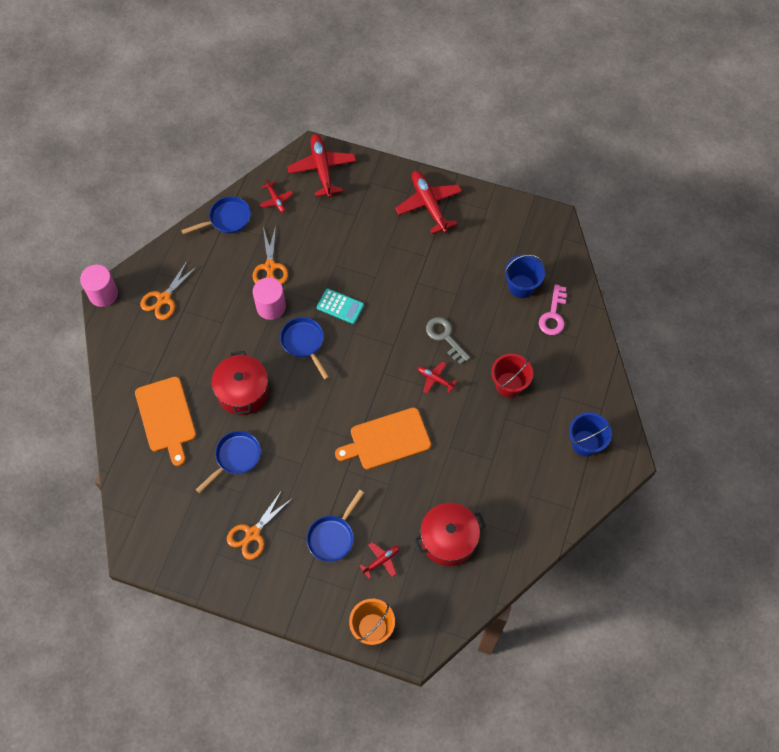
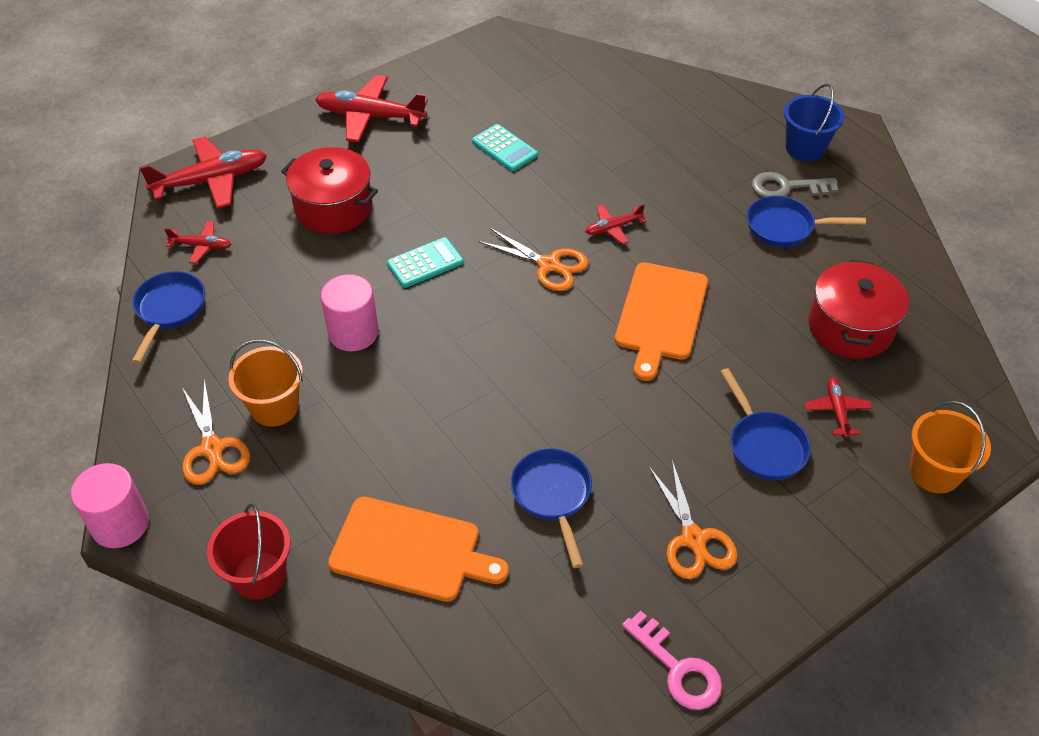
camera: 55 degrees left, 15 degrees down
red pot [211,351,269,415] -> red pot moved to [281,147,378,234]
orange scissors [252,226,288,284] -> orange scissors moved to [478,228,589,291]
blue pan [280,317,329,380] -> blue pan moved to [747,196,866,247]
red plane [287,134,356,198] -> red plane turned 135 degrees clockwise [139,136,267,209]
grey key [426,317,470,364] -> grey key moved to [752,172,838,197]
red bucket [491,354,533,397] -> red bucket moved to [207,504,290,600]
blue bucket [504,255,545,298] -> none
pink key [539,284,567,335] -> pink key moved to [622,610,722,710]
none -> orange bucket [228,339,303,427]
none -> turquoise calculator [472,124,538,171]

